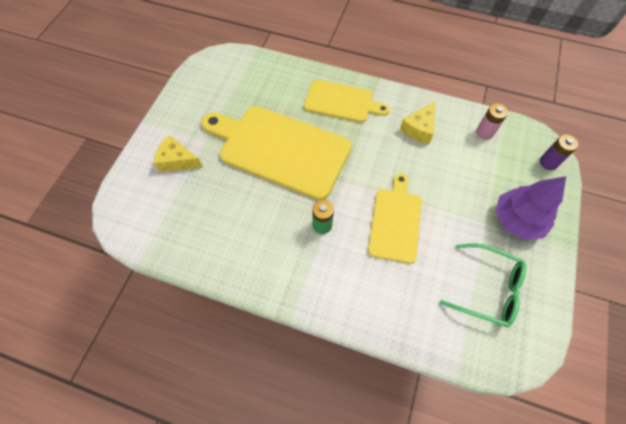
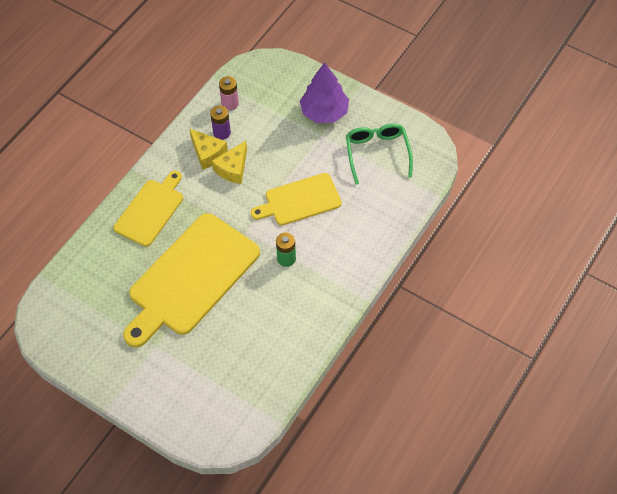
camera: 75 degrees left, 5 degrees down
yellow cheese [154,135,203,172] -> yellow cheese moved to [212,141,247,184]
yellow cutting board [368,173,422,264] -> yellow cutting board turned 45 degrees counterclockwise [251,173,342,225]
green glasses [440,243,526,327] -> green glasses turned 45 degrees counterclockwise [346,124,413,185]
purple battery [540,134,579,170] -> purple battery moved to [210,106,231,140]

